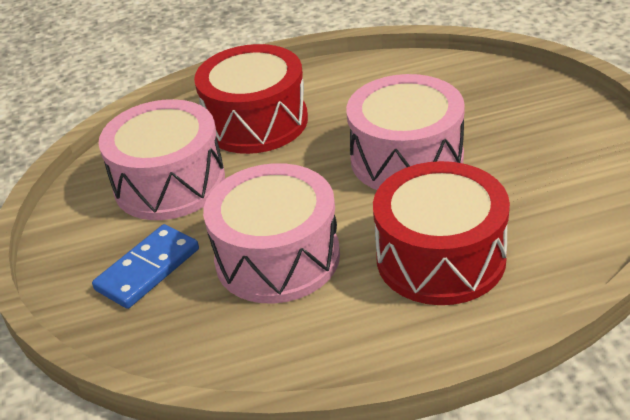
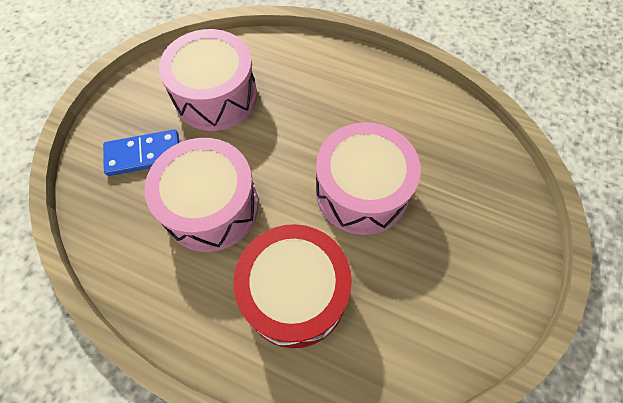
camera: 35 degrees right, 25 degrees up
red drum [194,44,308,154] -> none

